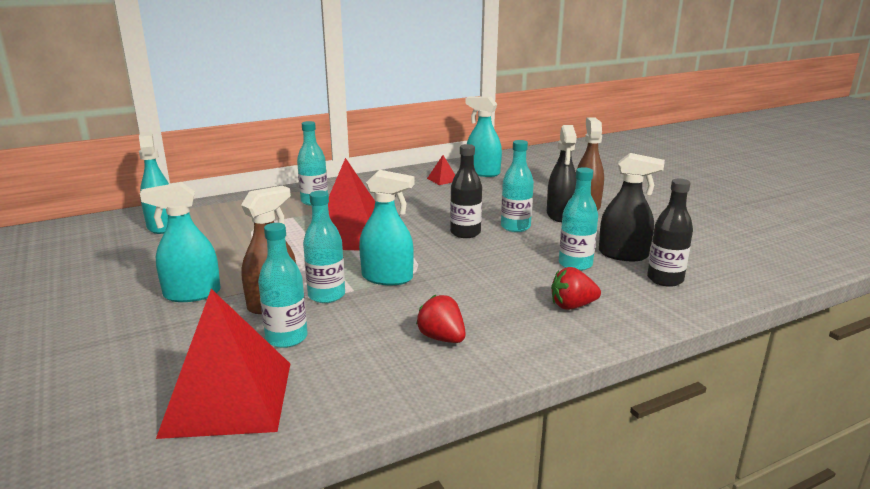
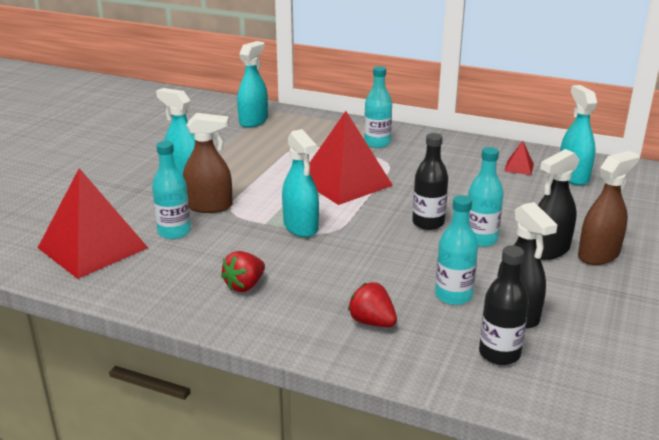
camera: 50 degrees right, 5 degrees up
turquoise bottle [303,191,345,303] -> none
red strawberry [416,295,466,343] -> red strawberry turned 150 degrees counterclockwise [221,251,265,292]

